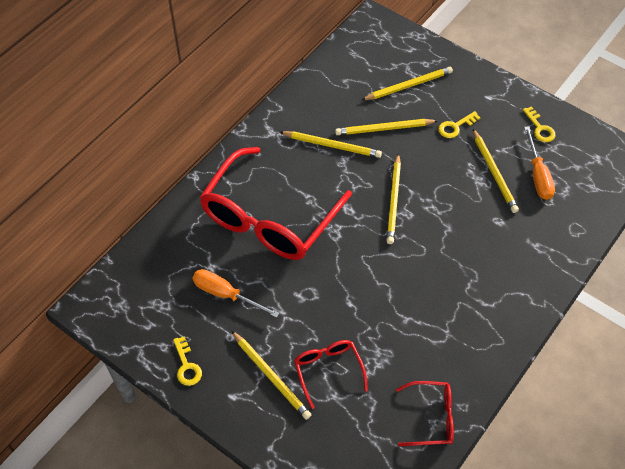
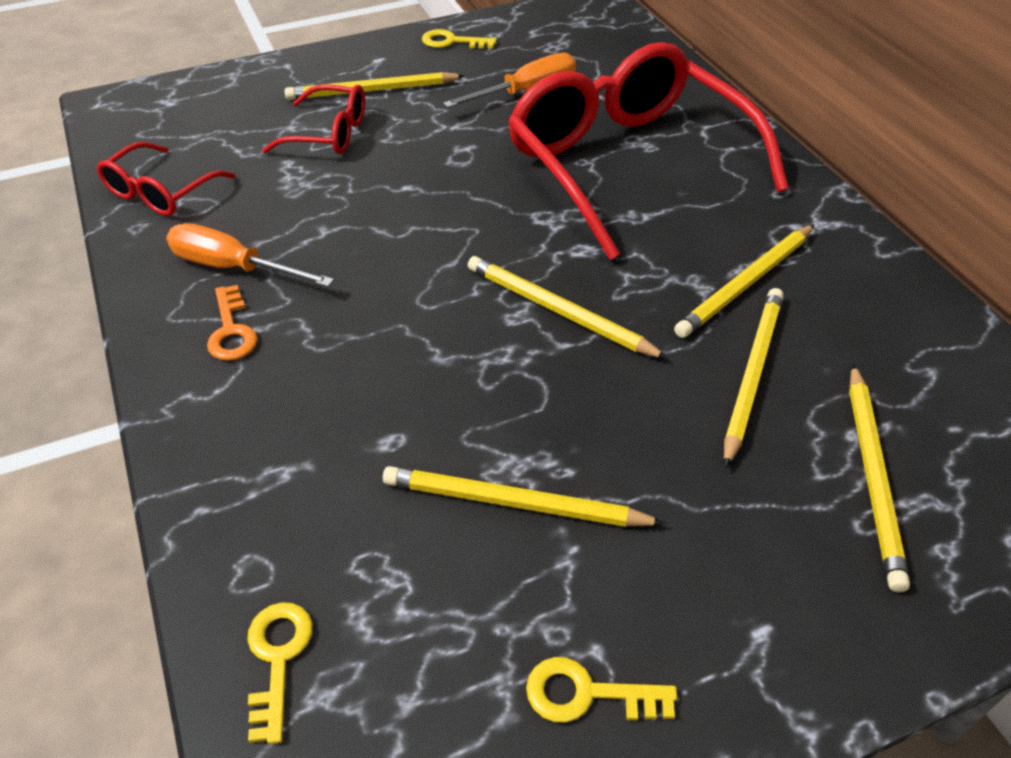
camera: 120 degrees right, 10 degrees down
yellow key [438,111,480,138] -> yellow key moved to [247,602,313,744]
orange screwdriver [524,126,555,200] -> orange screwdriver moved to [166,223,334,287]
none -> orange key [207,285,258,361]

